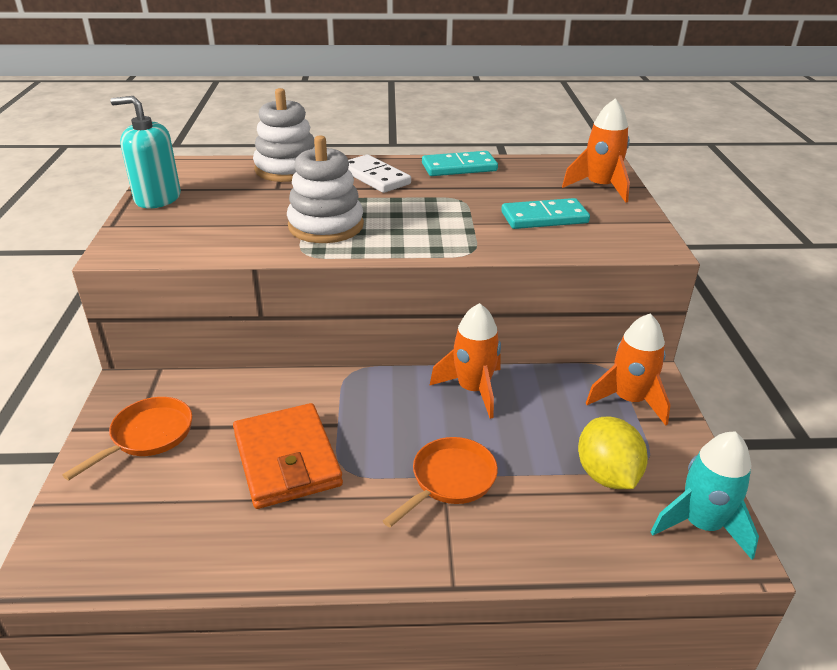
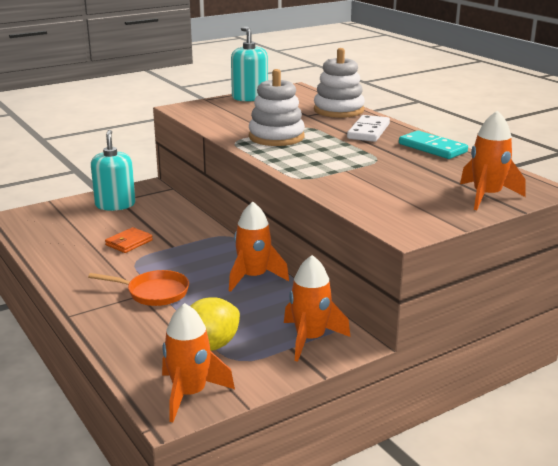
camera: 60 degrees right, 10 degrees down
orange pan [62,397,192,481] -> turquoise soap dispenser [91,130,135,211]
orange wallet [233,403,343,509] -> orange wallet [105,227,153,253], size x0.53
turquoise domino [501,198,590,229] -> none
turquoise rocket [651,431,759,560] -> orange rocket [162,303,235,422]

